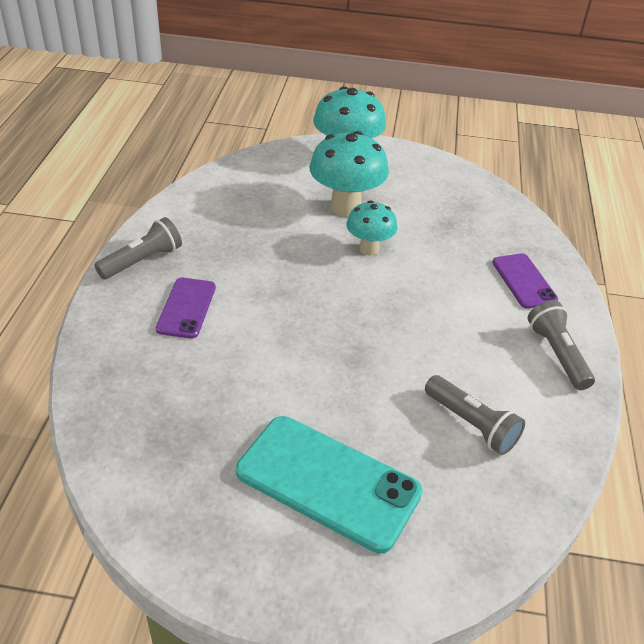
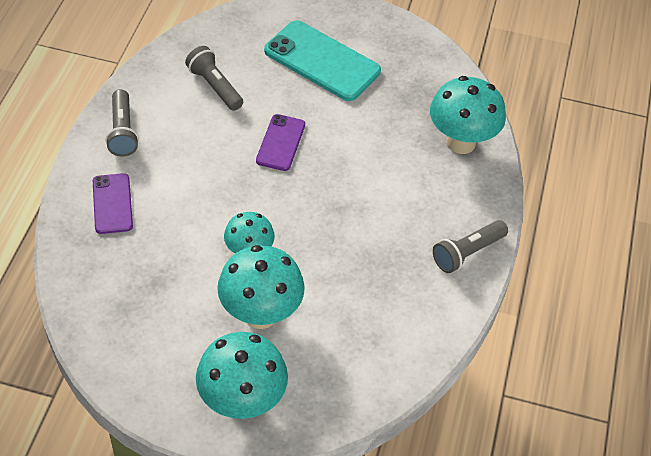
camera: 175 degrees left, 10 degrees up
purple phone [156,278,216,338] -> purple phone moved to [256,114,305,171]
none -> turquoise mushroom [430,76,506,154]

